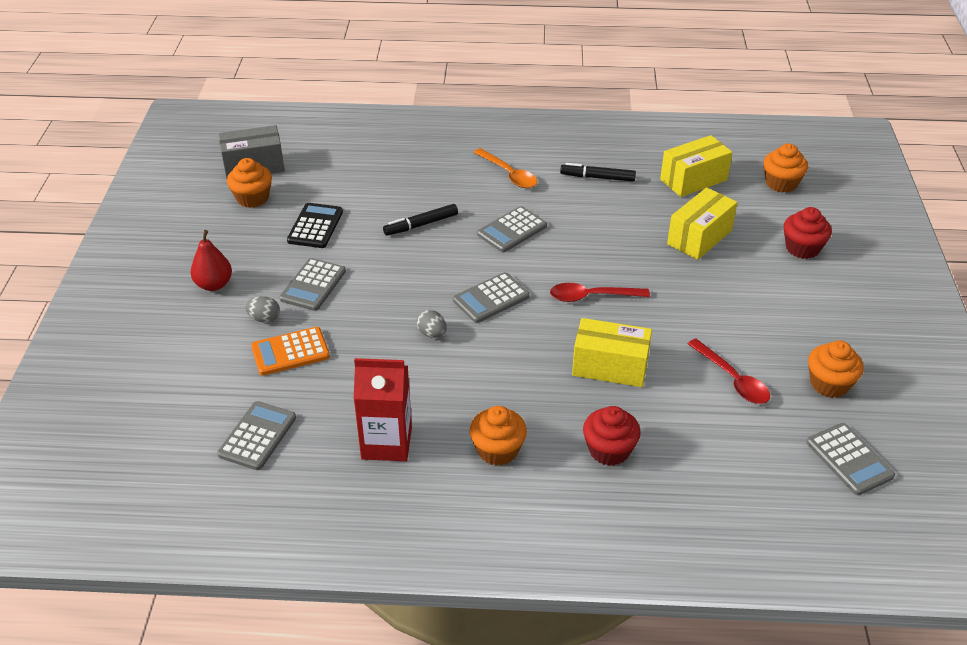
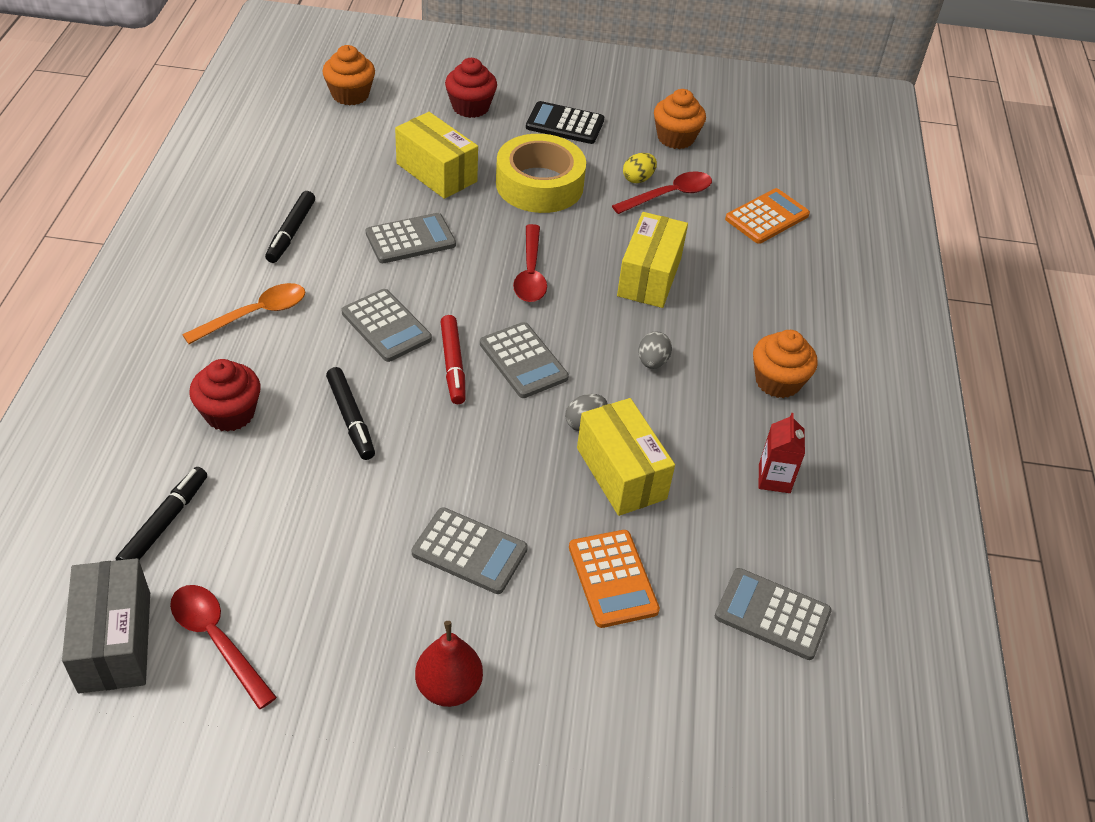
camera: 90 degrees left, 5 degrees up
orange cupcake [227,158,272,208] -> red spoon [170,585,277,709]
grey egg [245,296,280,323] -> grey egg moved to [638,331,672,369]
black calculator [287,203,343,248] -> black calculator moved to [526,101,604,144]
red carton [354,358,412,461] -> red carton [759,413,805,493], size x0.57
red cupcake [583,406,641,466] -> red cupcake moved to [189,359,260,432]
yellow box [660,135,733,197] -> yellow box moved to [577,398,675,516]
grey calculator [806,423,895,495] -> grey calculator moved to [366,213,456,263]
none -> black marker [116,467,207,561]
none -> red marker [441,315,466,404]
none -> yellow tape [496,134,586,213]
none -> yellow egg [623,153,657,183]
none -> orange calculator [725,188,810,244]

